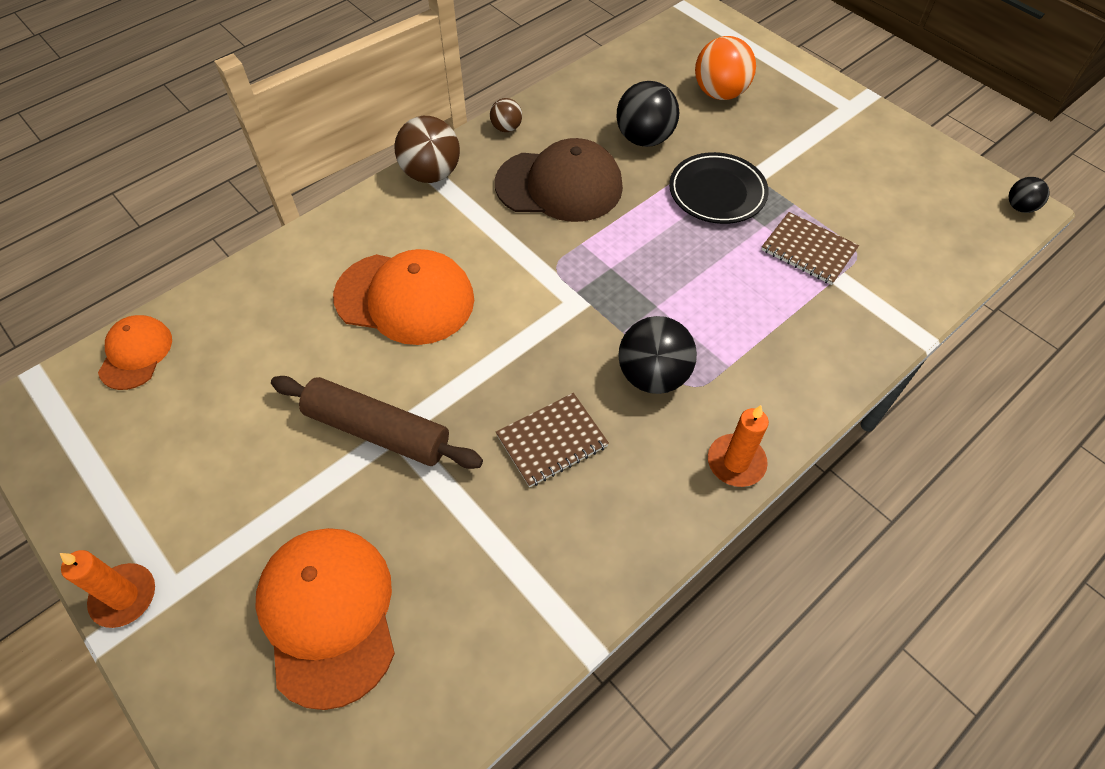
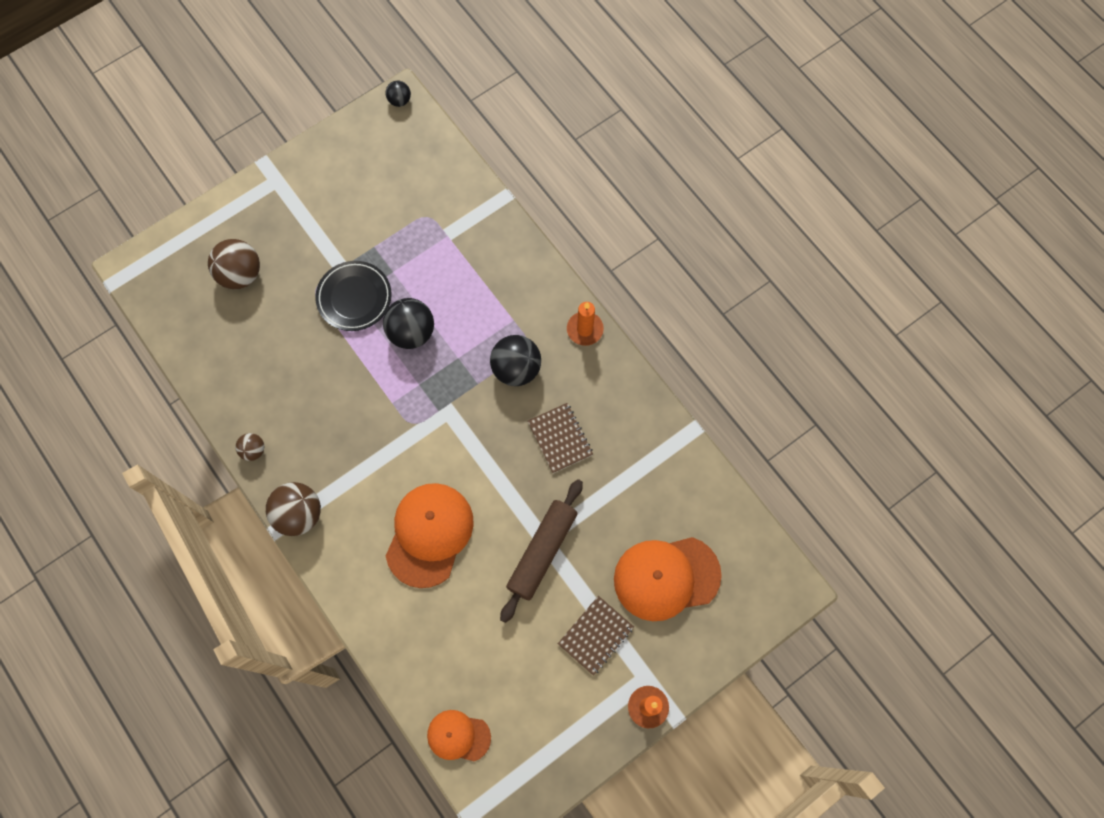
camera: 85 degrees left, 15 degrees up
brown cap [495,138,623,222] -> none
black ball [617,81,679,147] -> black ball moved to [383,298,434,349]
orange ball [695,36,756,100] -> brown ball [208,239,260,289]
brown notebook [761,212,859,285] -> brown notebook moved to [558,596,634,676]

